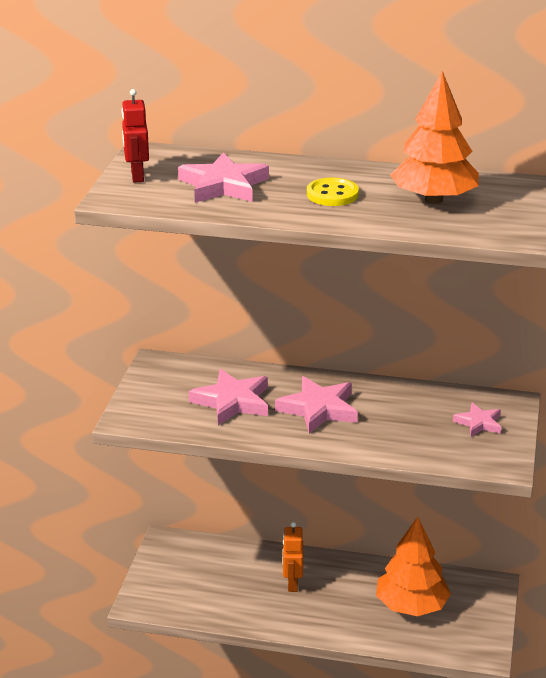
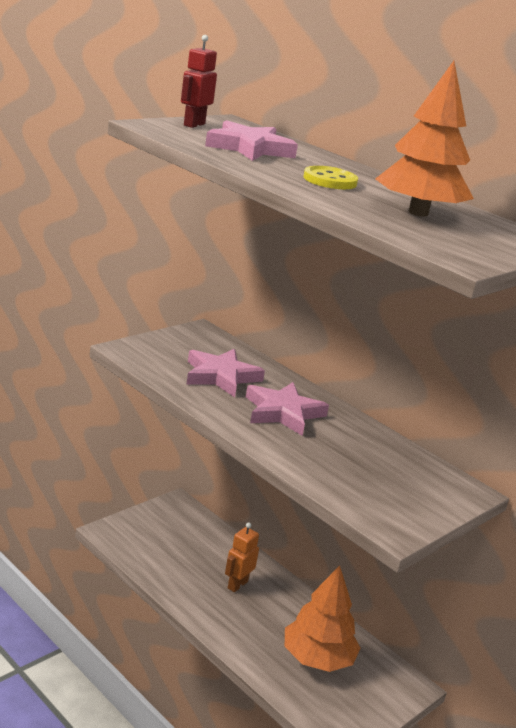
camera: 30 degrees right, 5 degrees down
pink star [453,403,501,437] -> none

